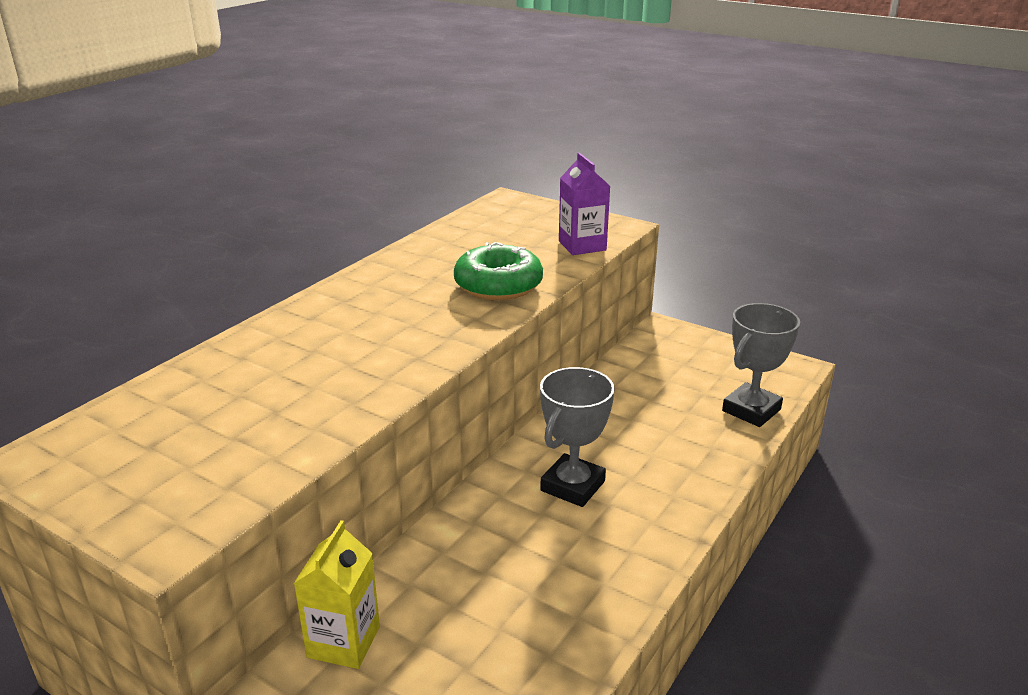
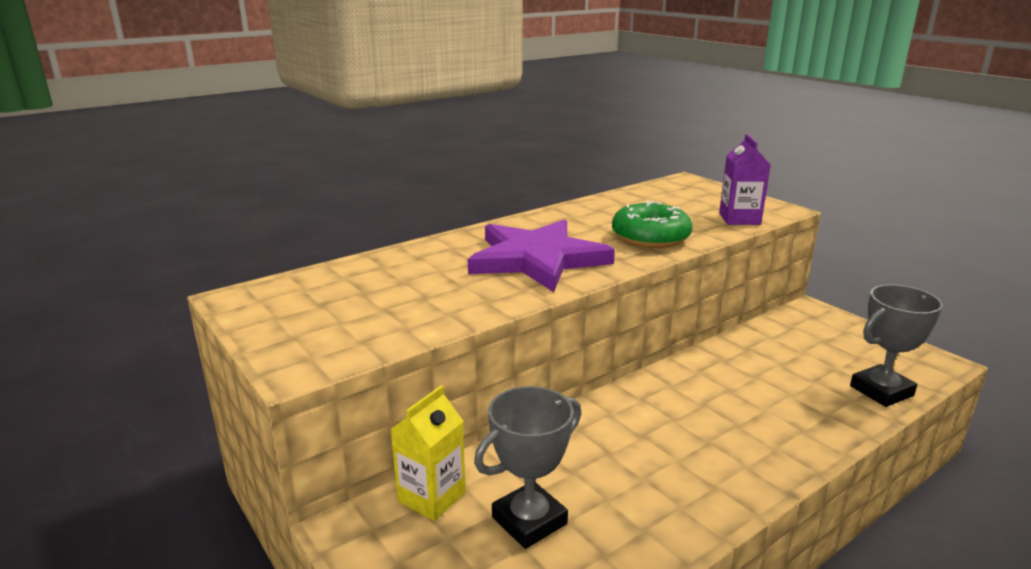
camera: 20 degrees right, 5 degrees down
grey trophy [540,367,615,507] -> grey trophy moved to [474,386,581,549]
none -> purple star [468,219,615,292]

